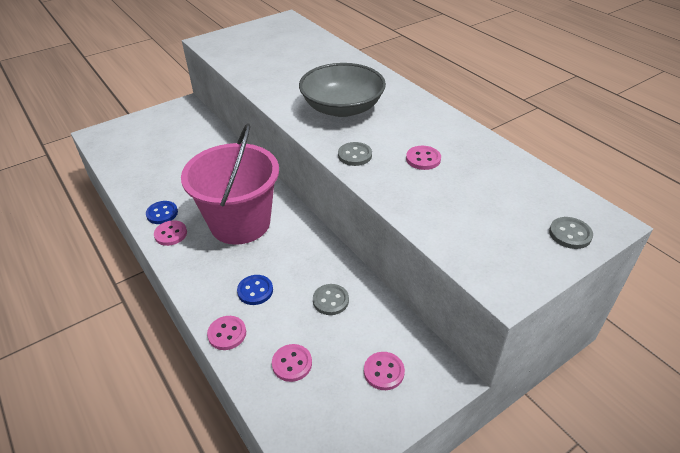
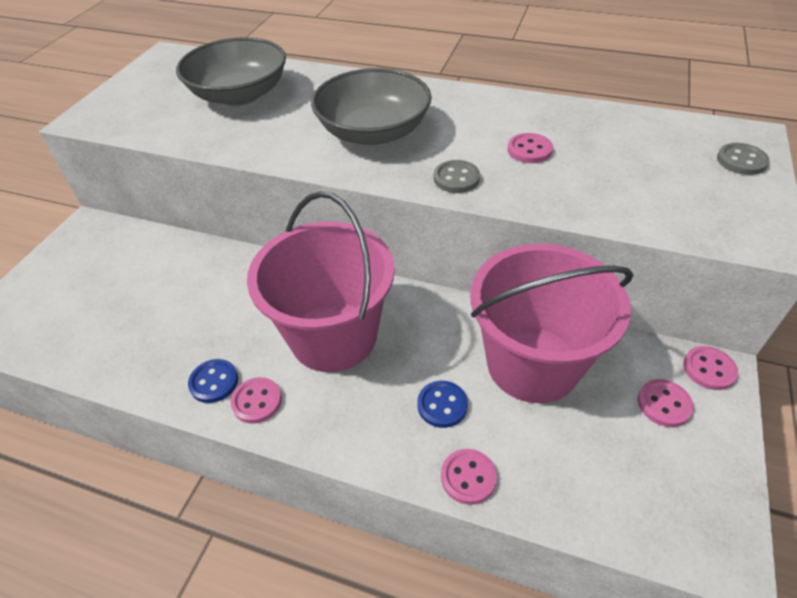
camera: 35 degrees left, 5 degrees up
pink button [272,344,312,382] -> pink button moved to [683,346,738,390]
grey button [313,284,349,315] -> pink bucket [471,244,633,403]
none -> grey bowl [176,37,286,106]

